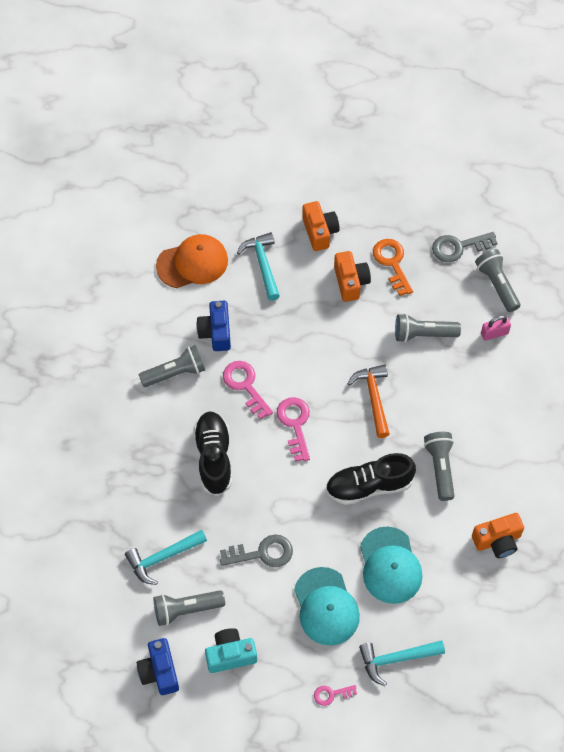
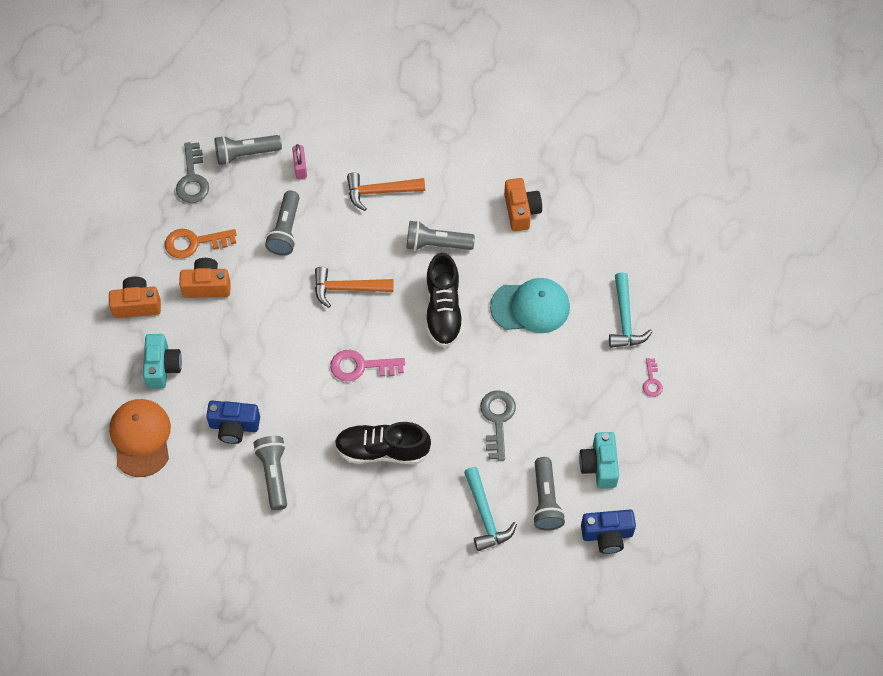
camera: 80 degrees left, 0 degrees up
pink key [223,361,273,419] -> none
turquoise hammer [237,232,280,301] -> turquoise camera [143,334,182,389]
turquoise cap [294,567,360,646] -> none
none -> orange hammer [347,172,425,211]

